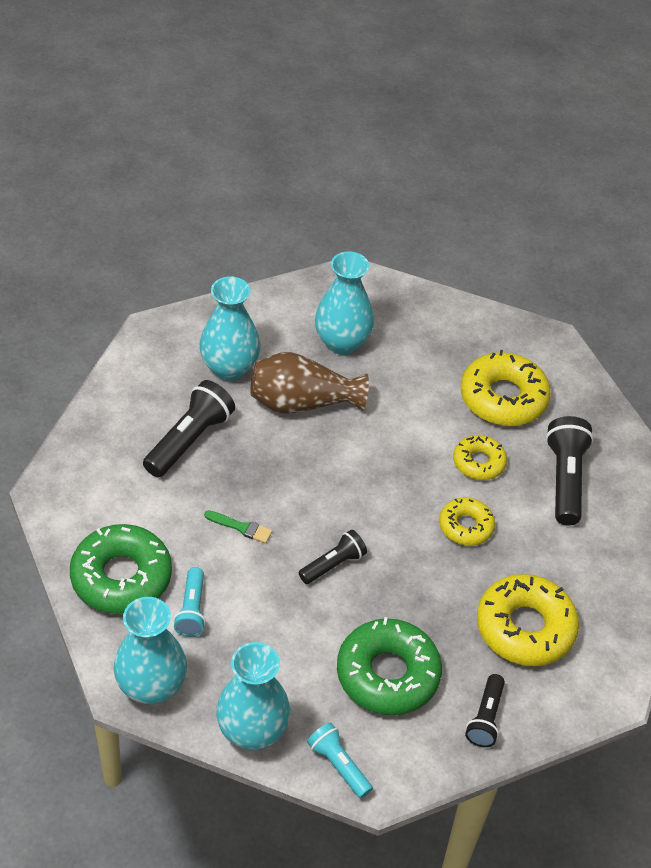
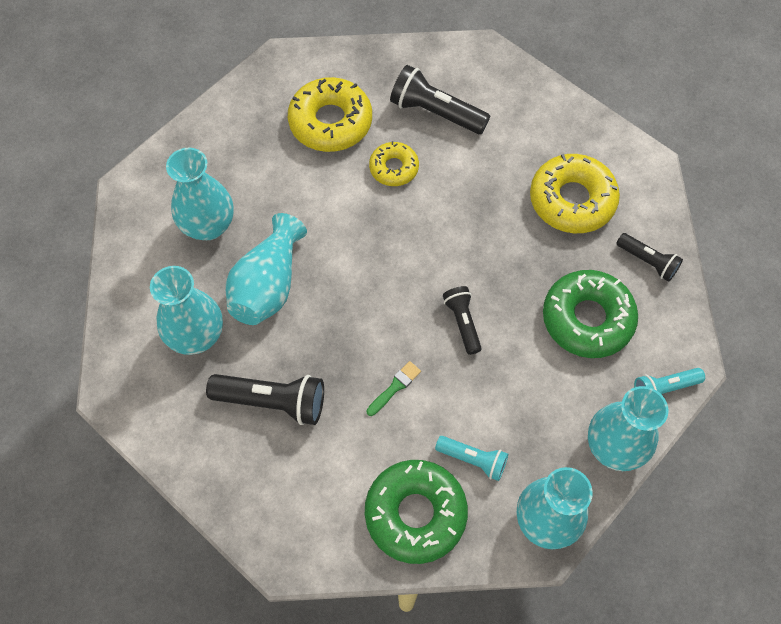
camera: 65 degrees left, 15 degrees up
black flashlight [143,380,235,477] -> black flashlight turned 135 degrees clockwise [206,374,324,425]
brown vase [250,352,369,414] -> turquoise vase [226,213,307,325]
yellow donut [439,497,495,546] -> none

